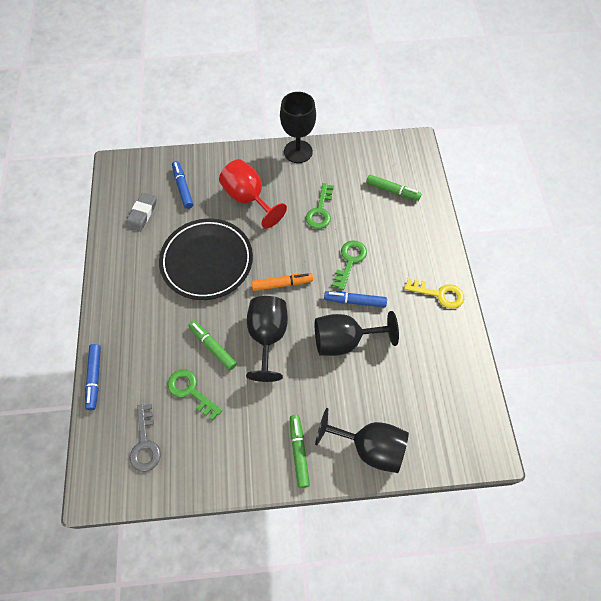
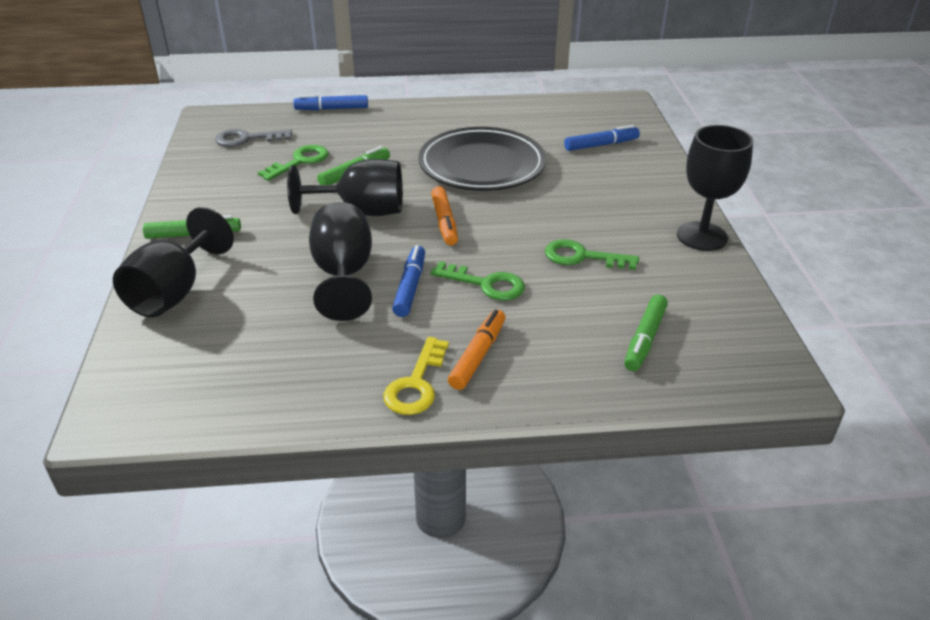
camera: 90 degrees right, 25 degrees down
grey eraser [126,192,157,232] -> none
red goblet [219,159,287,229] -> none
none -> orange marker [448,310,505,390]

